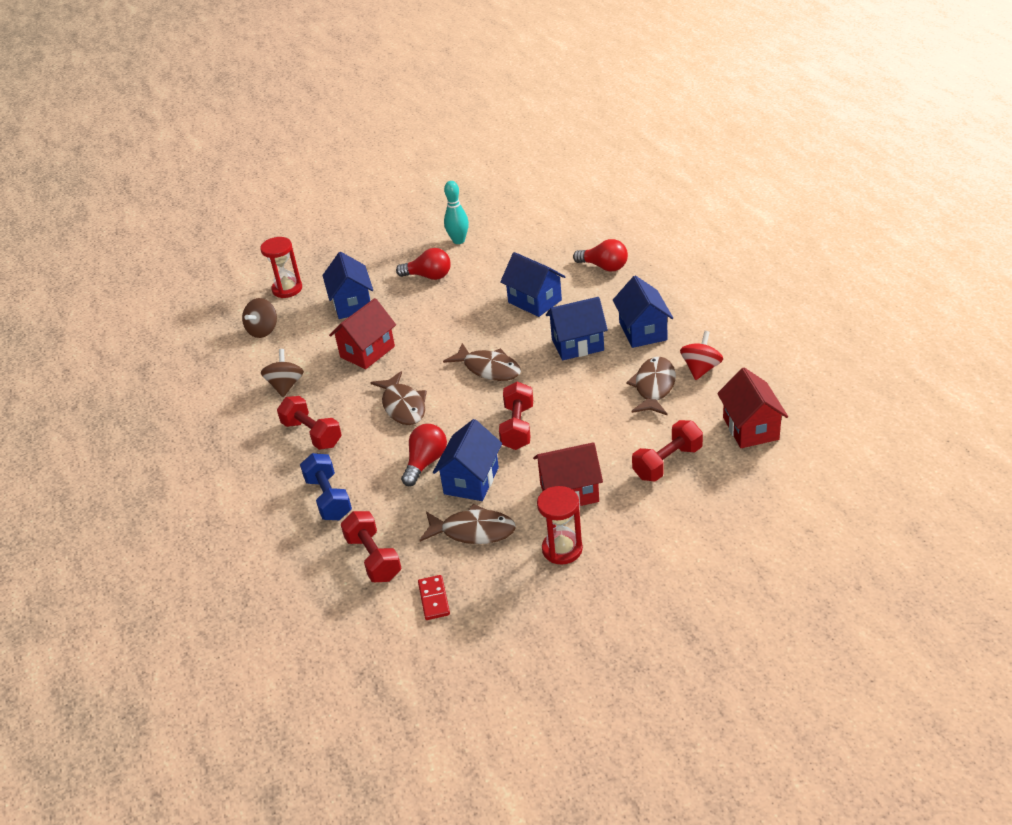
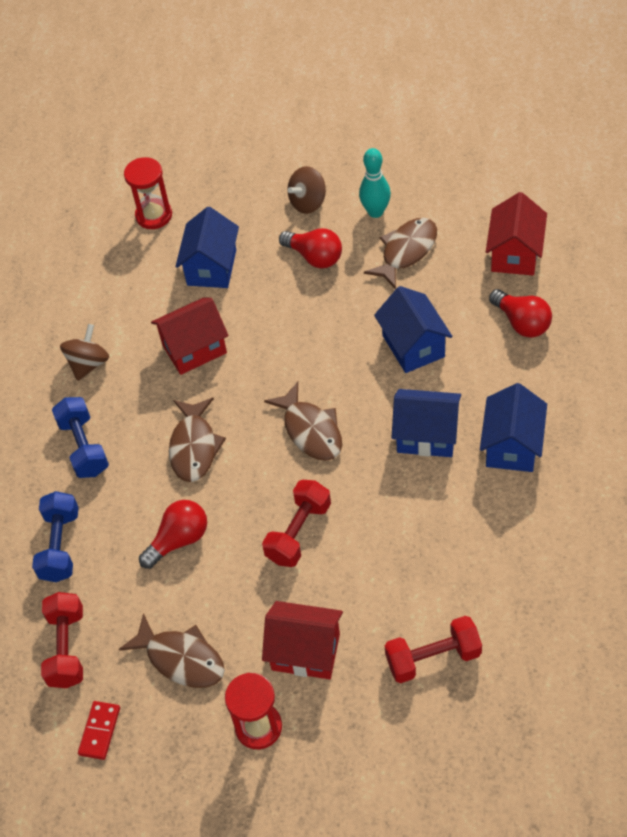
camera: 25 degrees right, 15 degrees up
brown spinning top [242,298,277,338] -> brown spinning top moved to [287,166,326,214]
red dumbbell [277,396,342,450] -> blue dumbbell [52,397,109,478]
blue house [433,419,502,501] -> none
brown fish [626,357,676,415] -> brown fish moved to [364,218,437,289]
red spinning top [680,331,723,380] -> none
red house [717,367,788,448] -> red house moved to [486,192,547,275]

